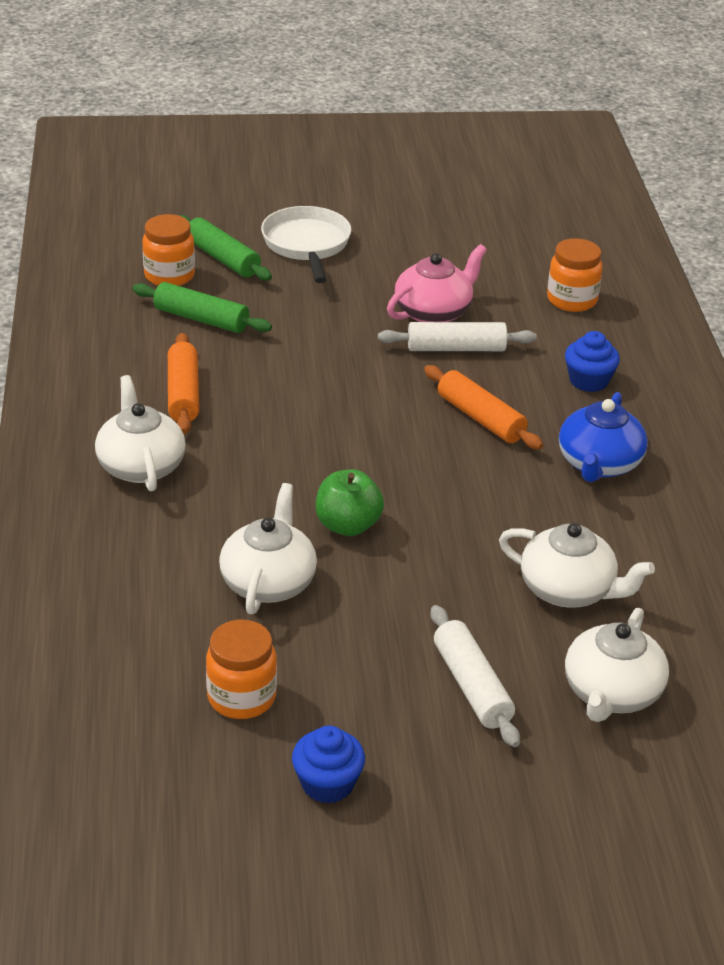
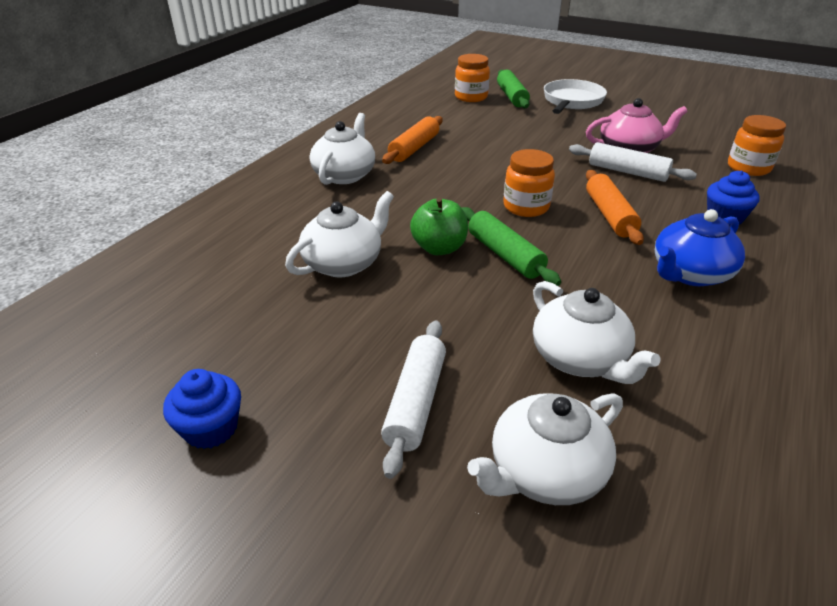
camera: 35 degrees right, 0 degrees up
green rolling pin [132,282,272,333] -> green rolling pin moved to [462,207,561,286]
orange jar [206,620,277,719] -> orange jar moved to [503,149,555,217]

